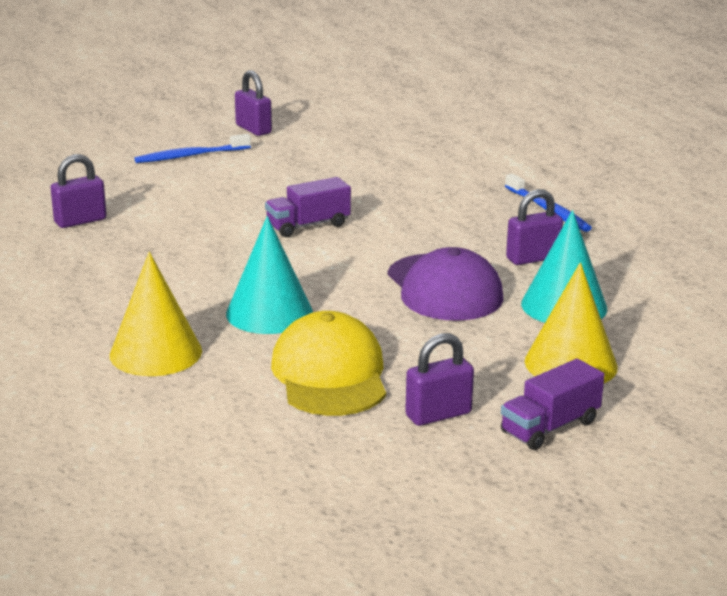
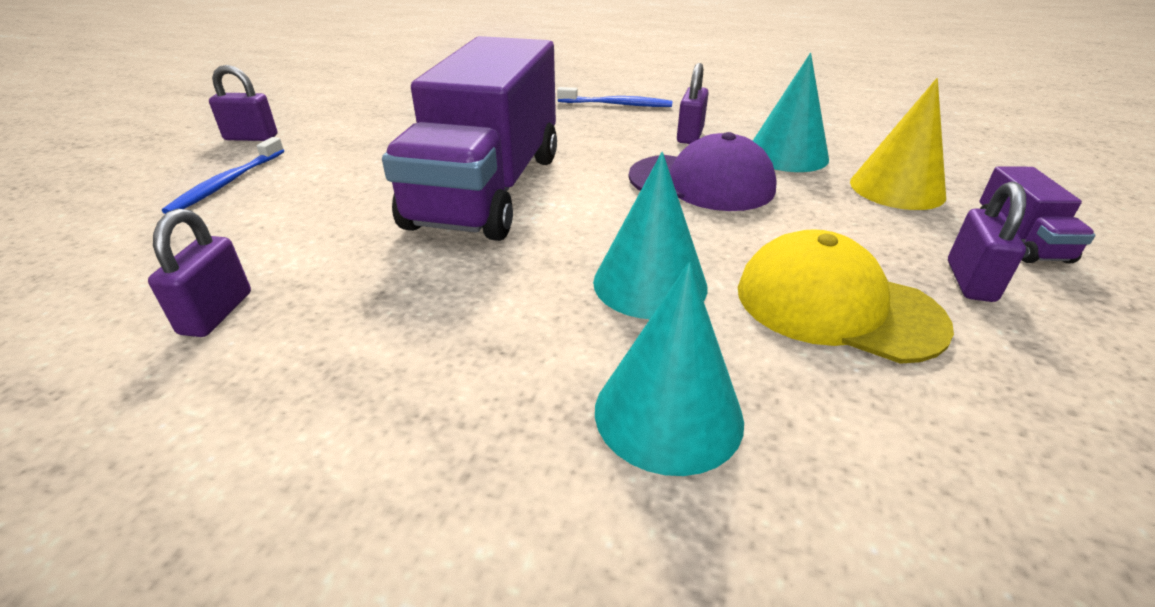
camera: 50 degrees left, 10 degrees up
yellow cone [110,252,202,376] -> turquoise cone [595,262,744,476]
purple truck [265,177,351,237] -> purple truck [382,36,557,241], size x2.46

